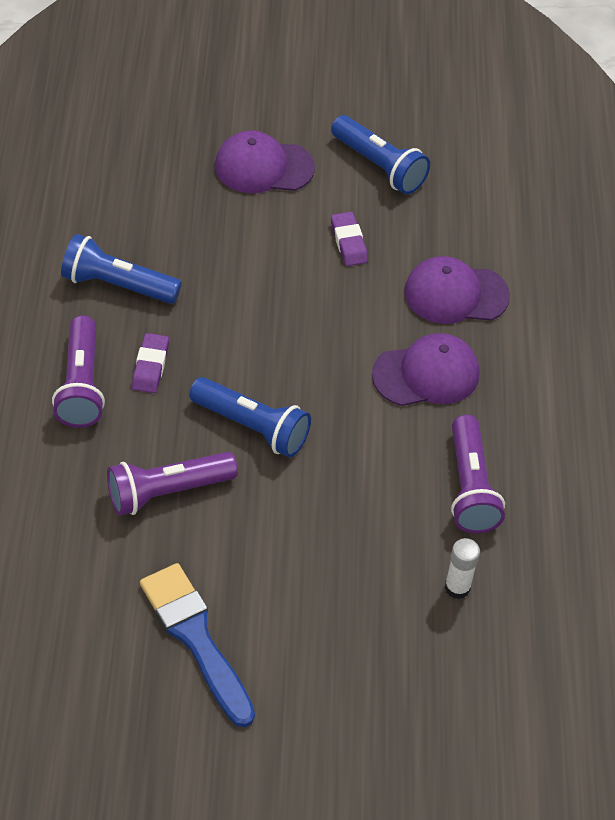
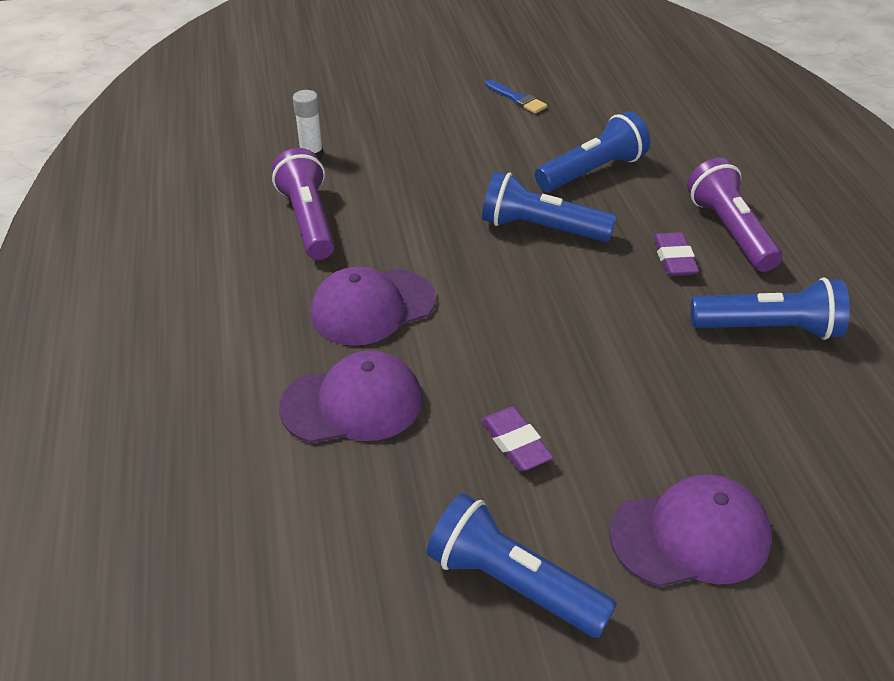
camera: 170 degrees right, 10 degrees down
purple flashlight [107,452,238,516] -> blue flashlight [535,111,650,192]
blue brush [140,563,255,727] -> blue brush [485,80,547,114], size x0.50

